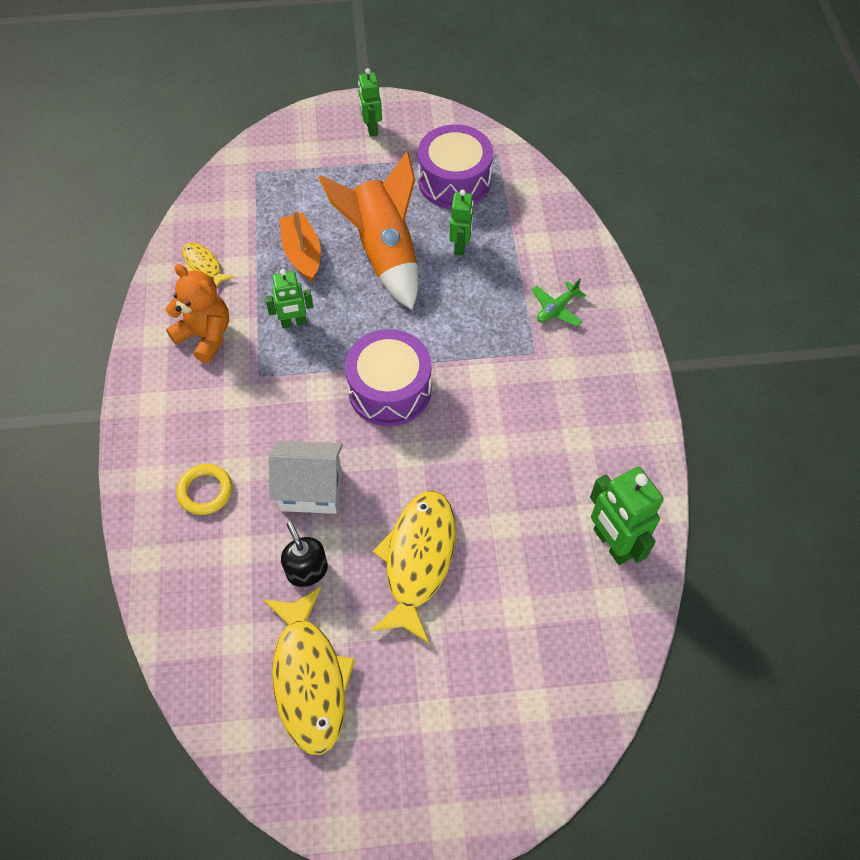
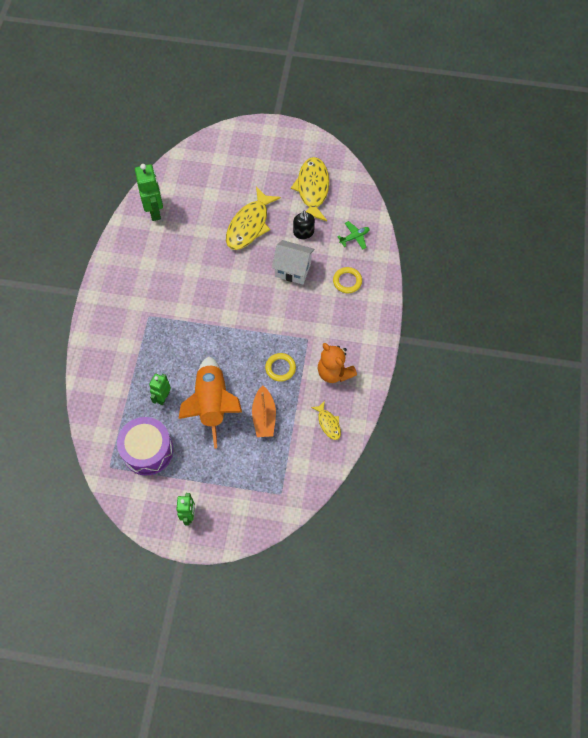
camera: 165 degrees left, 5 degrees up
green robot [265,269,313,328] -> yellow ring [265,353,296,382]
purple drum [345,329,432,426] -> none
green plane [532,279,586,326] -> green plane moved to [337,221,370,249]

